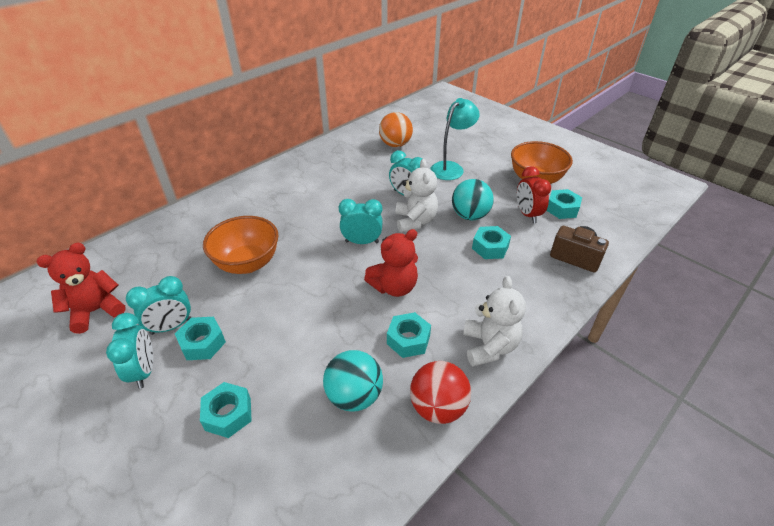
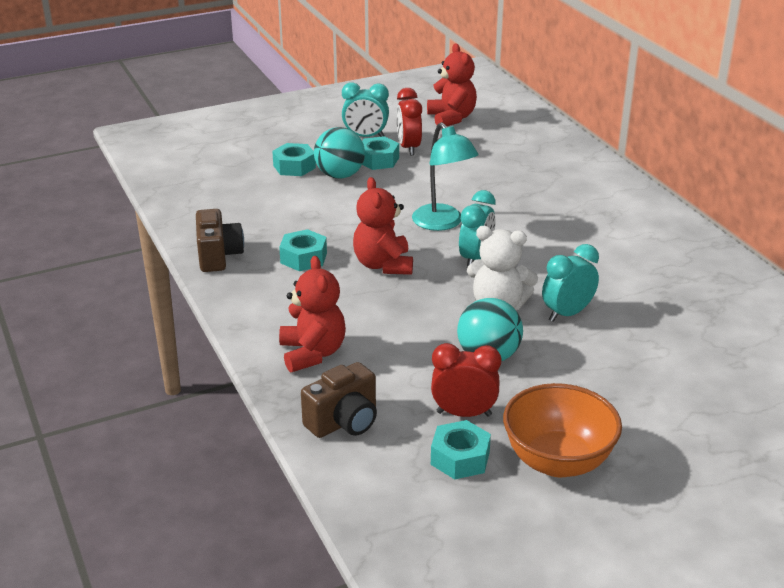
camera: 110 degrees right, 10 degrees down
turquoise clock [126,276,192,335] -> red clock [397,88,422,155]
orange bowl [203,216,279,274] -> none
turquoise ball [323,350,383,412] -> turquoise ball moved to [314,127,365,179]
orange ball [379,112,413,147] -> none
red ball [410,361,471,424] -> brown camera [196,209,244,272]
turquoise lamp [430,98,480,180] -> turquoise lamp moved to [412,122,479,231]
white teddy bear [463,276,526,367] -> none
turquoise nut [472,226,511,259] -> none
none -> red teddy bear [279,256,346,372]

